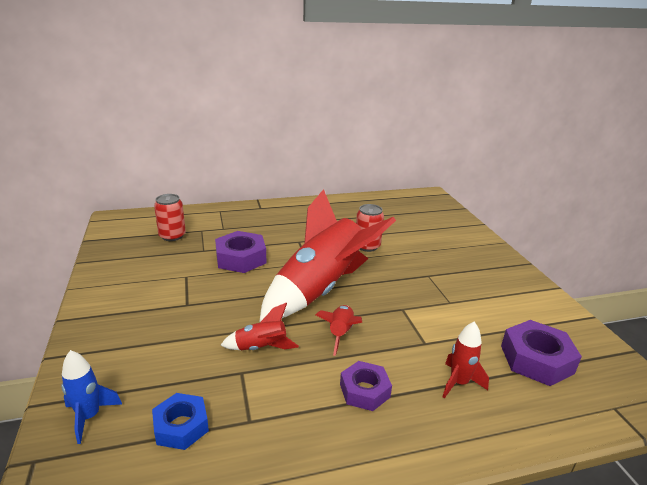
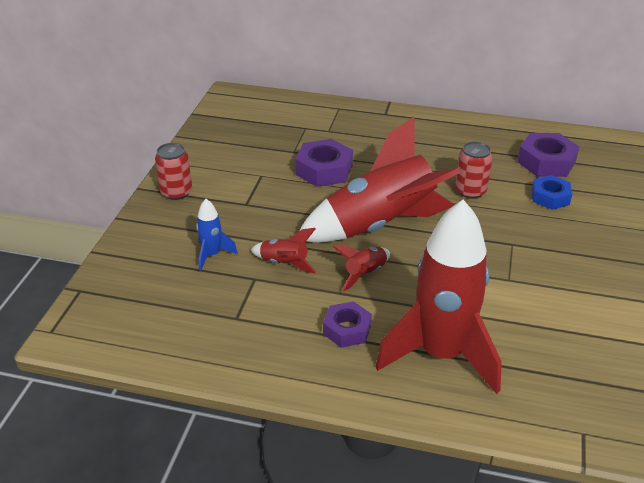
camera: 30 degrees right, 10 degrees up
blue rocket [61,350,122,444] -> blue rocket moved to [196,199,238,271]
blue nut [152,393,209,450] -> blue nut moved to [532,175,572,210]
red can [154,194,186,241] -> red can moved to [155,143,192,200]
red rocket [442,322,489,399] -> red rocket [375,200,502,394], size x2.38
purple nut [501,320,582,386] -> purple nut moved to [517,133,579,177]

